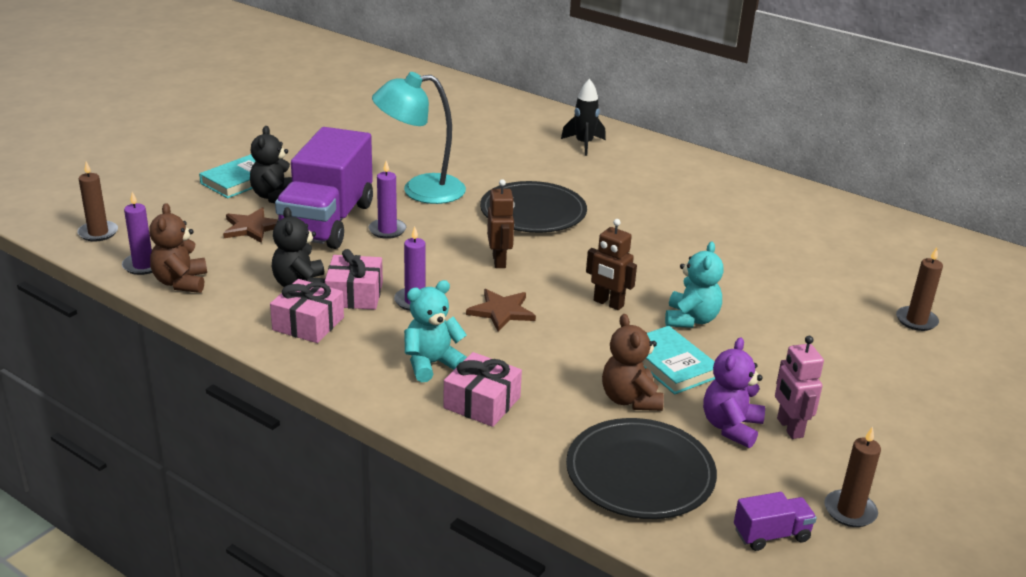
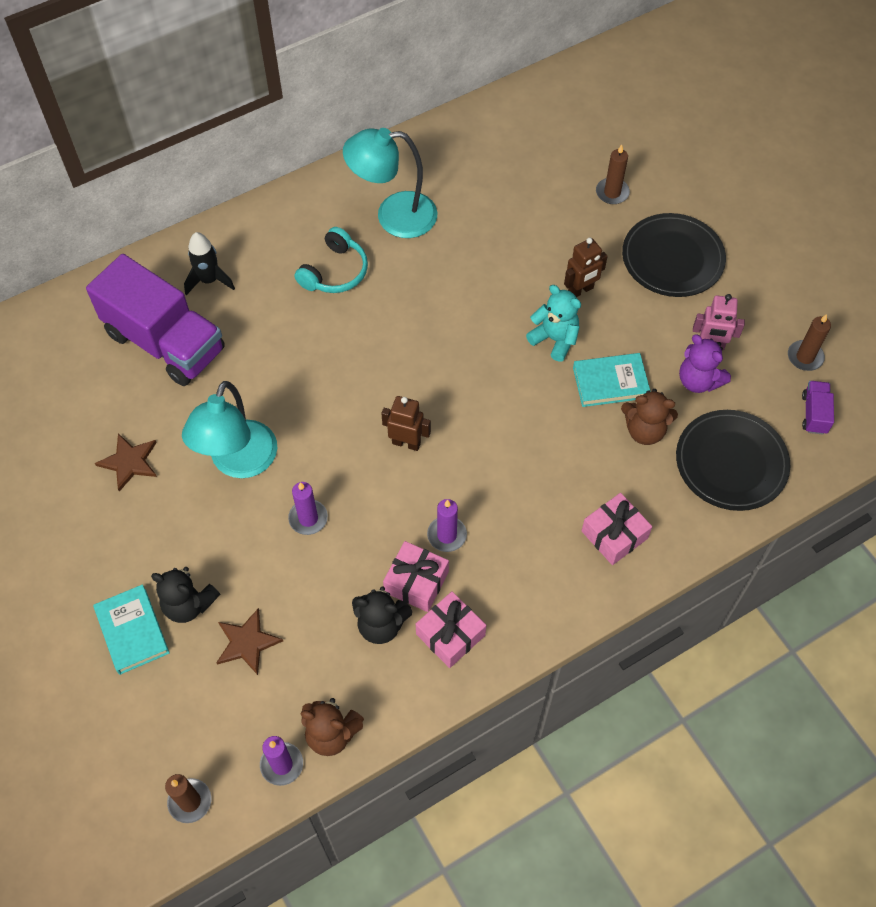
camera: 65 degrees left, 30 degrees up
purple truck [275,127,373,249] -> purple truck moved to [86,254,225,386]
turquoise teddy bear [404,280,467,382] -> none
brown star [466,289,536,332] -> brown star moved to [95,433,157,492]
black plate [480,181,587,233] -> black plate moved to [622,213,726,297]
brown robot [586,219,637,310] -> brown robot moved to [564,238,608,297]
none -> turquoise headphones [294,227,368,293]
none -> turquoise lamp [343,128,437,238]

